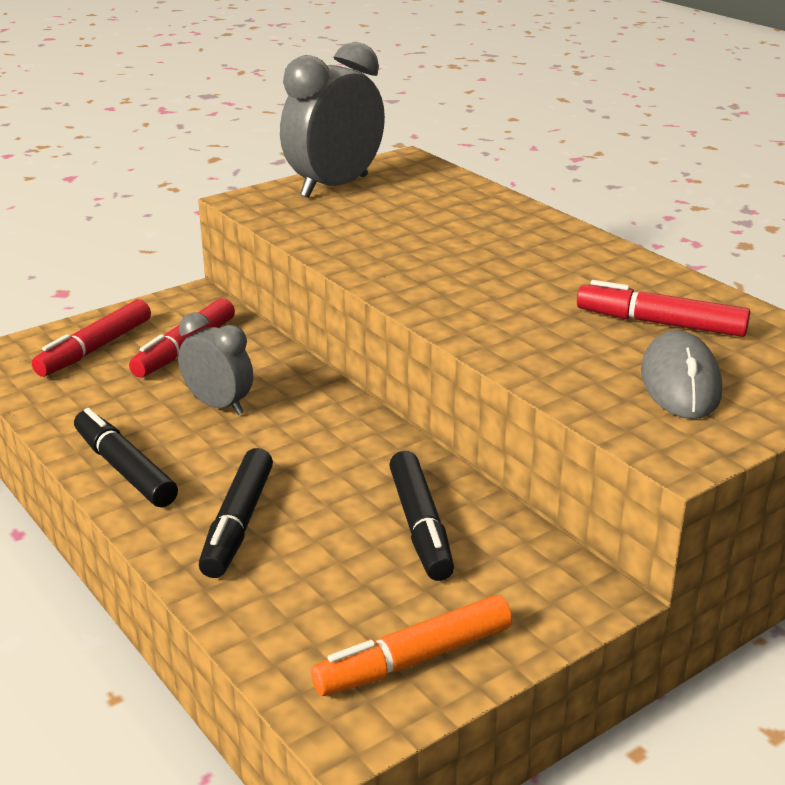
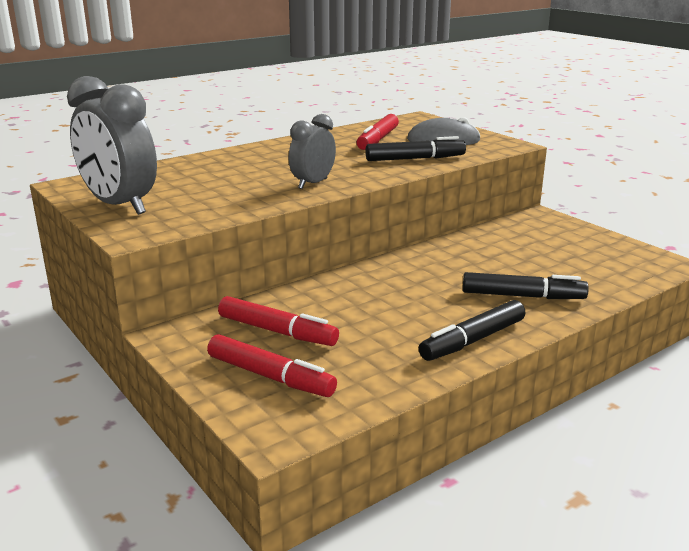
camera: 90 degrees left, 5 degrees down
grey clock [178,312,253,415] -> grey clock moved to [289,114,336,189]
orange marker [311,595,512,696] -> none
black marker [389,451,454,581] -> black marker moved to [365,136,466,161]

